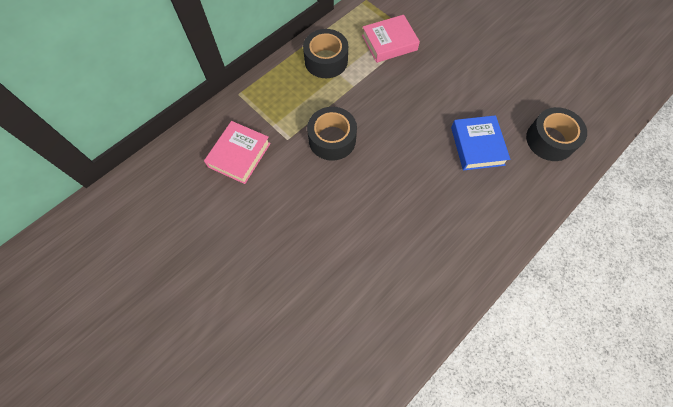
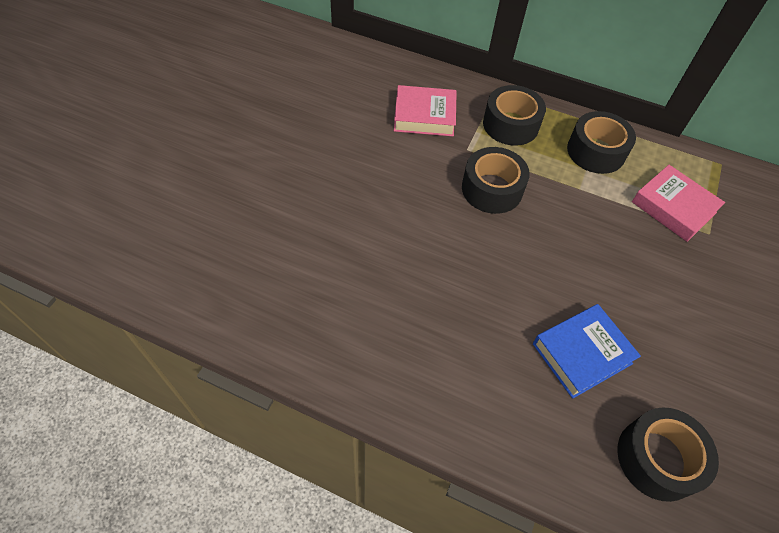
camera: 65 degrees right, 10 degrees down
none -> black tape [483,85,546,146]

